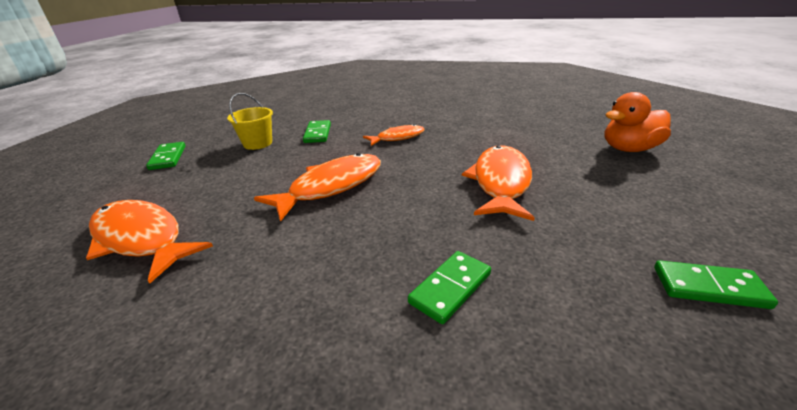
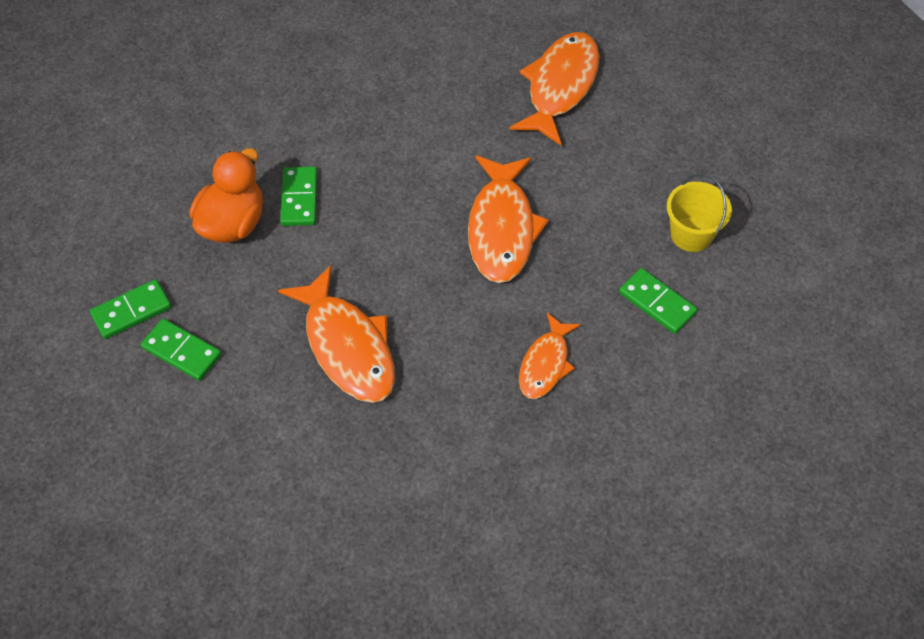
camera: 135 degrees right, 25 degrees up
orange fish [86,200,213,283] -> orange fish turned 60 degrees counterclockwise [509,32,600,145]
green domino [146,142,186,170] -> green domino moved to [141,318,222,381]
orange duck [605,92,671,152] -> orange duck moved to [189,148,263,243]

